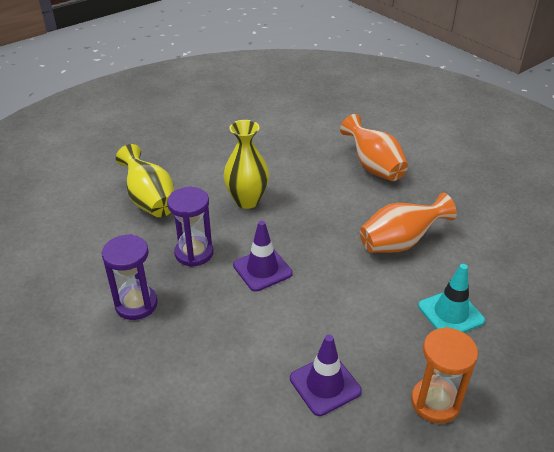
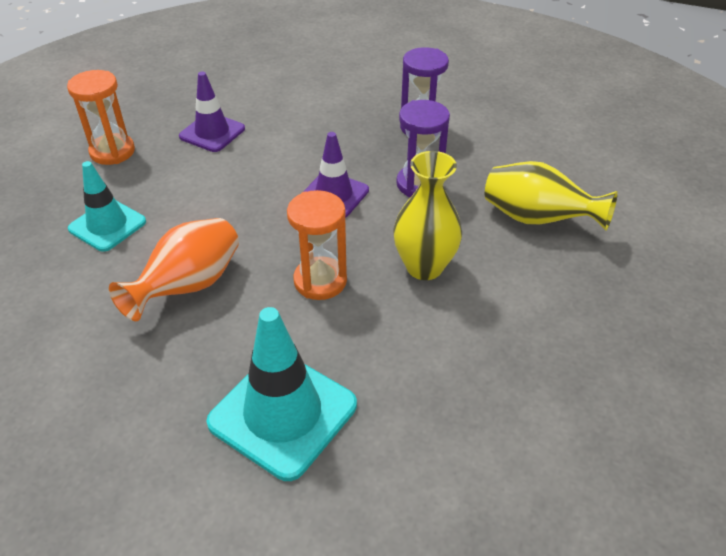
camera: 150 degrees right, 5 degrees up
orange vase [340,114,408,181] -> turquoise traffic cone [206,307,357,481]
none -> orange hourglass [287,190,347,300]

